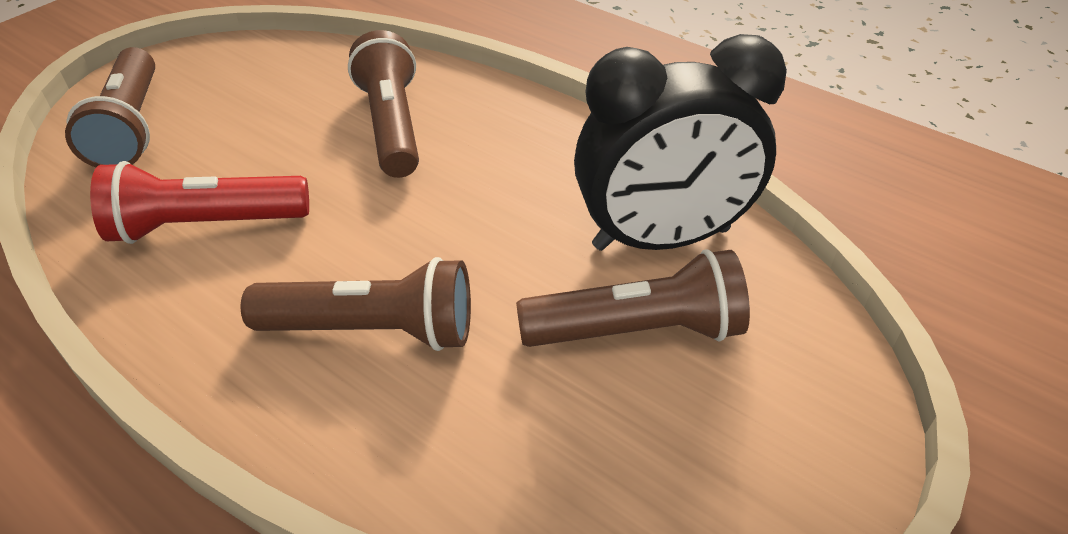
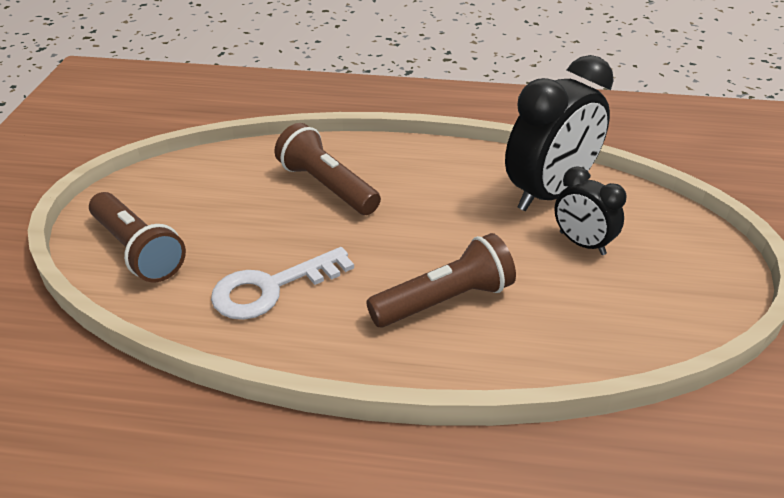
camera: 30 degrees left, 5 degrees down
red flashlight [90,161,309,244] -> white key [211,247,354,320]
brown flashlight [516,250,750,347] -> black clock [554,166,627,255]

